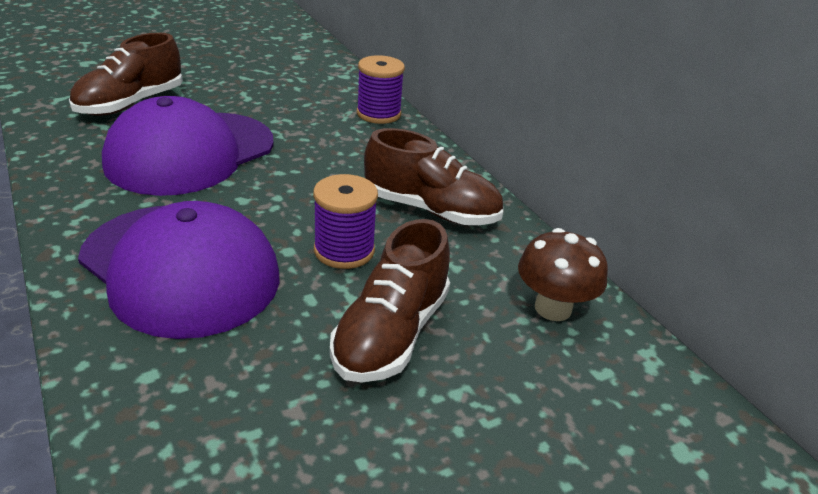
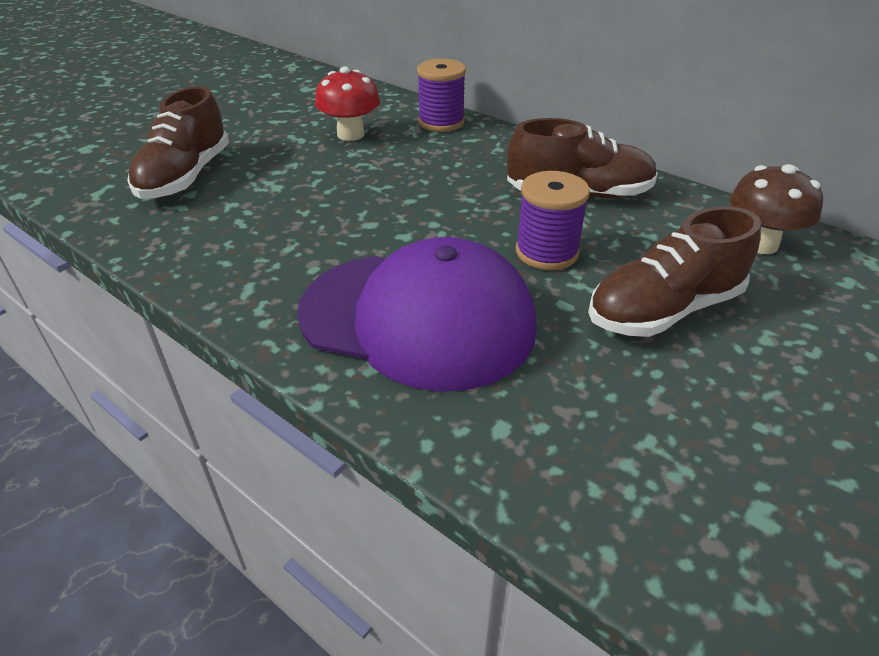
camera: 20 degrees left, 5 degrees up
purple cap [102,96,274,196] -> none
brown shoe [330,219,450,382] -> brown shoe turned 60 degrees clockwise [588,206,761,337]
none -> red mushroom [315,67,380,141]

